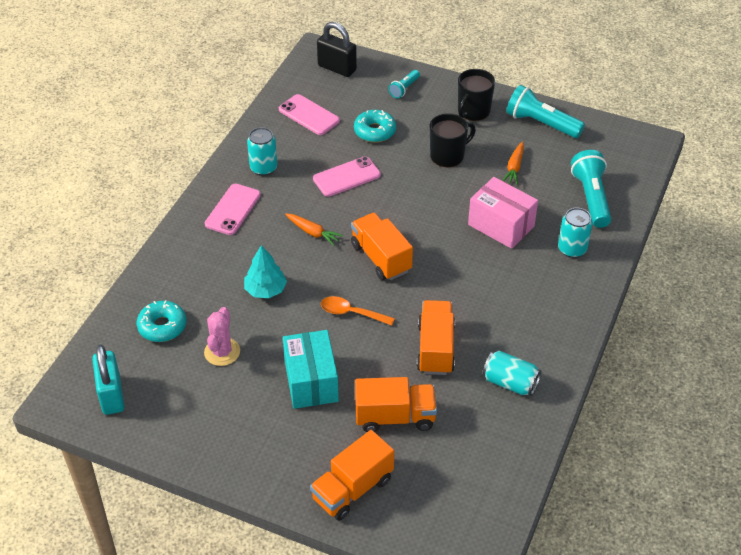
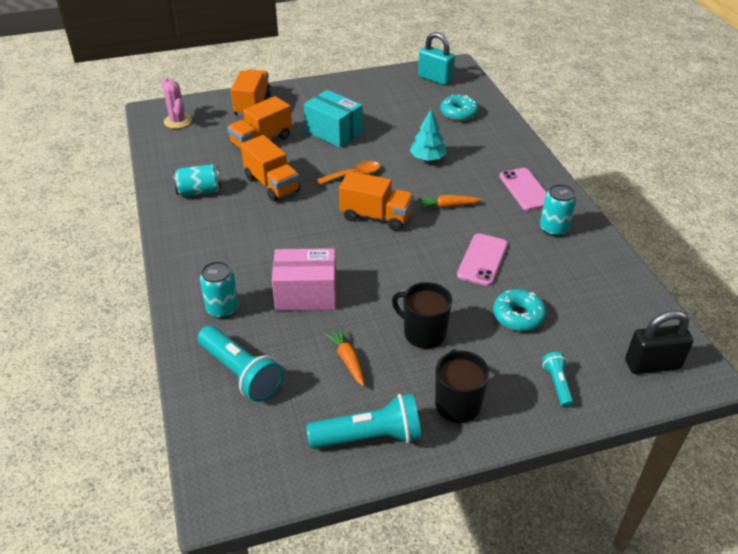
camera: 140 degrees right, 5 degrees down
pink cactus [204,307,240,366] -> pink cactus moved to [162,78,192,129]
pink phone [279,94,340,135] -> none
black mug [430,113,476,167] -> black mug turned 105 degrees clockwise [392,282,452,349]

